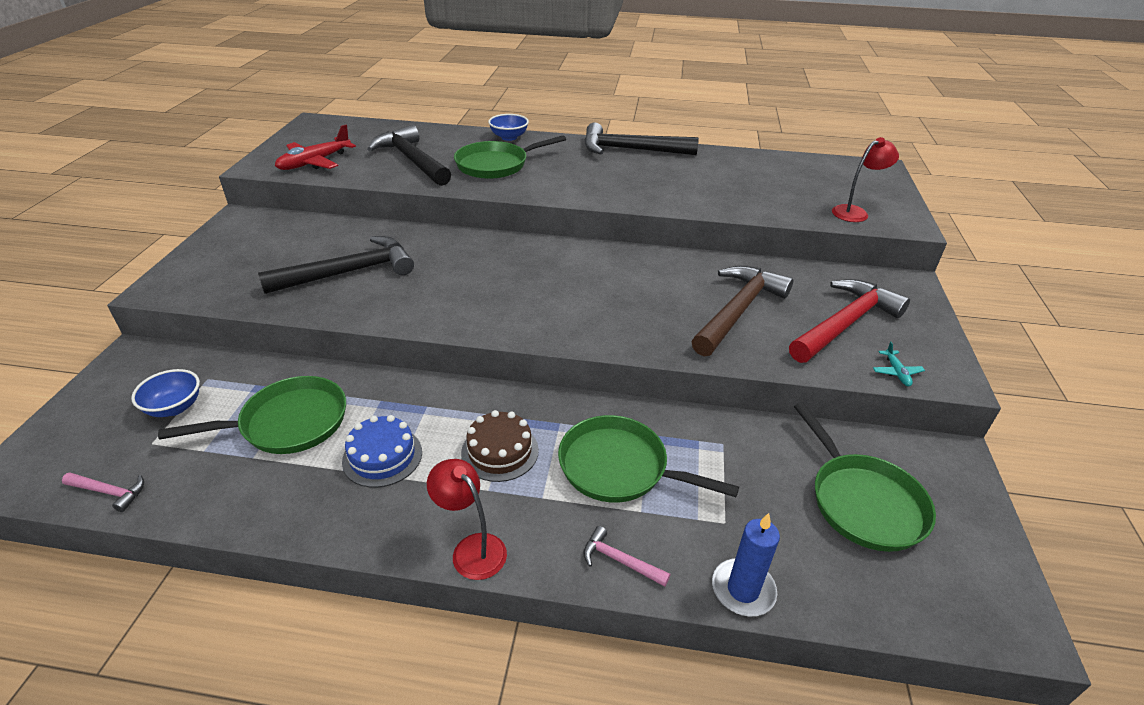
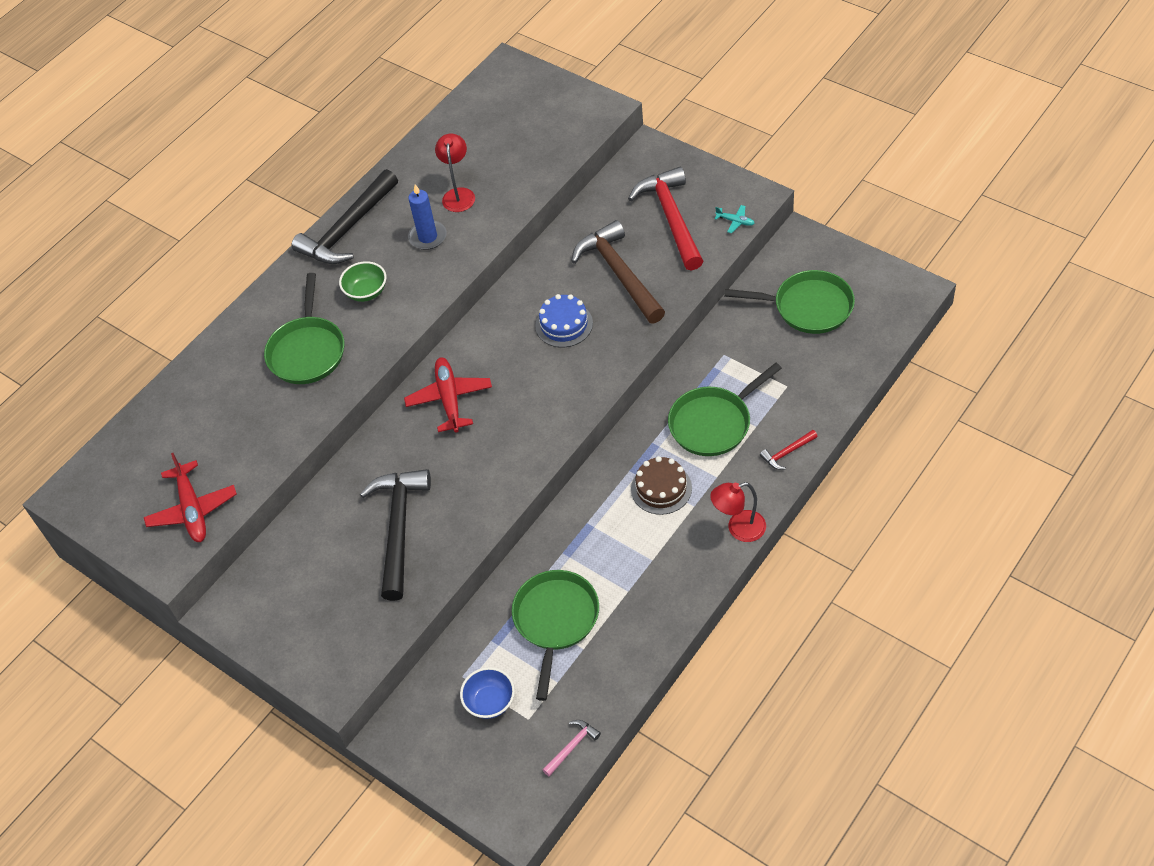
camera: 55 degrees left, 15 degrees up
blue cake [342,415,422,488] -> blue cake moved to [535,294,593,347]
black hammer [367,125,451,186] -> none
blue bowl [488,114,529,141] -> none
pink hammer [583,526,670,587] -> red hammer [760,430,818,470]
blue candle [712,513,780,617] -> blue candle moved to [408,184,447,250]
red lamp [832,137,899,222] -> red lamp moved to [435,134,475,212]
none -> green bowl [339,261,386,302]
none -> red plane [404,357,492,433]

